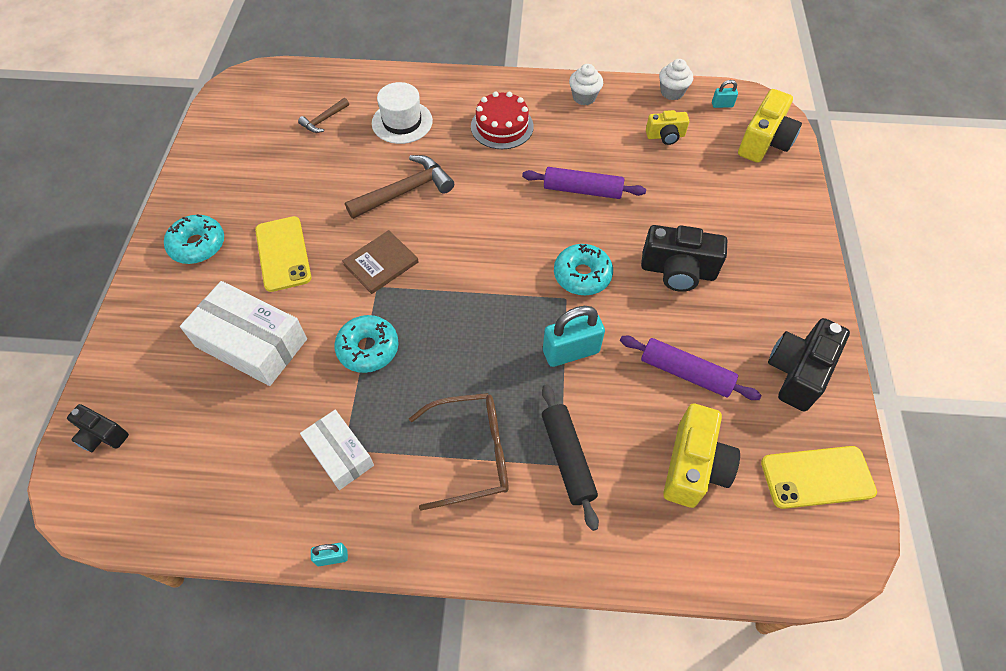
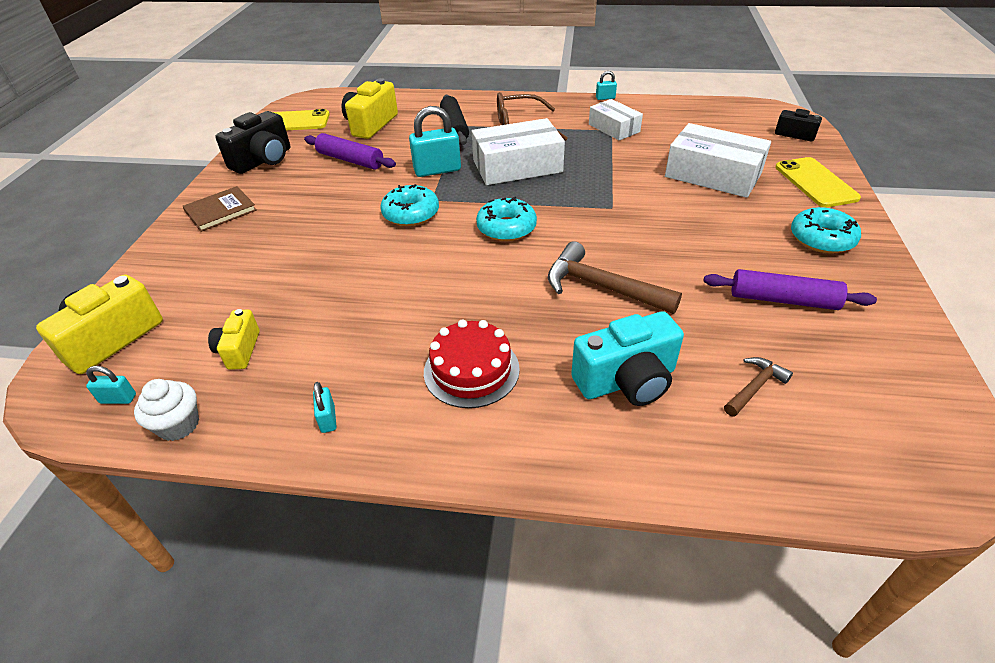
camera: 175 degrees left, 15 degrees down
yellow phone [255,216,311,292] -> yellow phone moved to [775,157,861,207]
turquoise donut [334,315,399,373] -> turquoise donut moved to [476,197,537,241]
brown book [342,230,419,294] -> brown book moved to [182,186,257,232]
brown hammer [345,155,454,219] -> brown hammer turned 60 degrees clockwise [548,241,682,314]
white hat [372,82,433,144] -> turquoise camera [571,311,684,406]
purple rolling pin [522,167,646,199] -> purple rolling pin moved to [703,269,877,310]
white cupcake [569,64,603,105] -> turquoise padlock [313,382,337,433]
black camera [641,225,727,292] -> none
yellow camera [646,110,689,145] -> yellow camera turned 90 degrees counterclockwise [208,309,260,370]
none -> white box [472,118,565,185]

